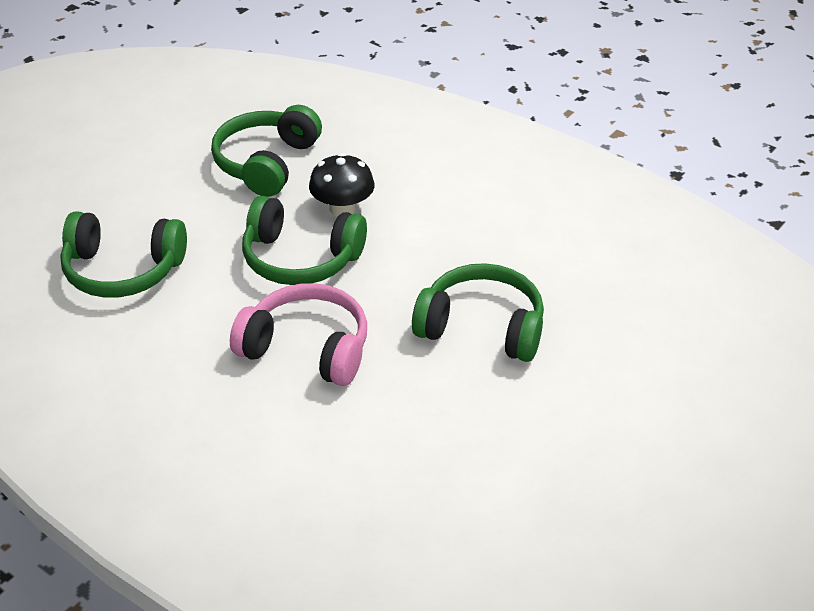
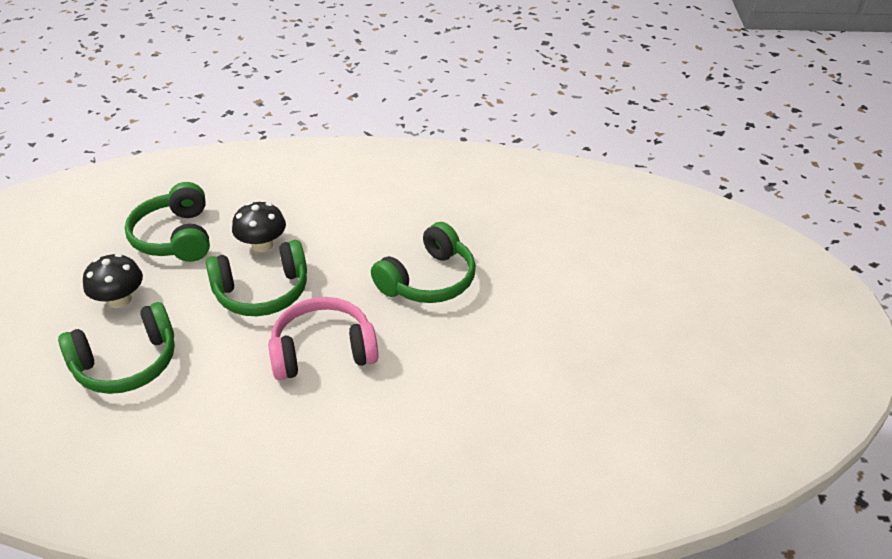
camera: 35 degrees left, 0 degrees up
green headphones [412,263,544,362] -> green headphones turned 150 degrees clockwise [371,222,476,303]
none -> black mushroom [83,253,143,308]

